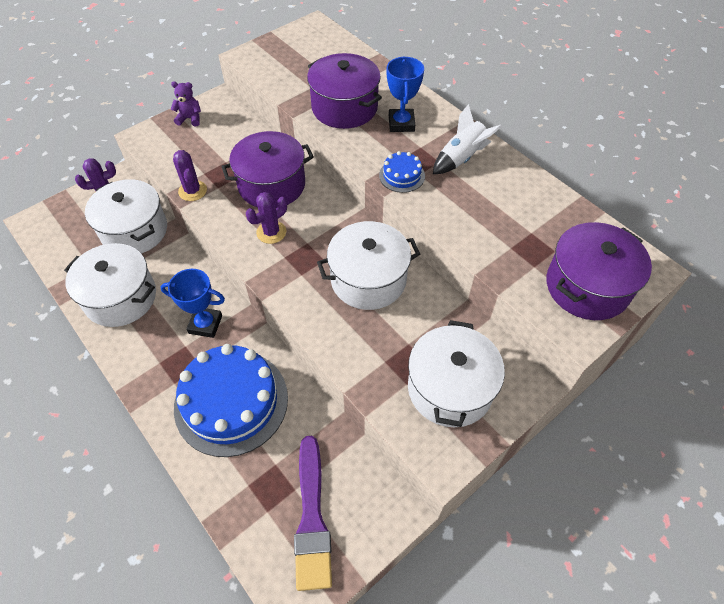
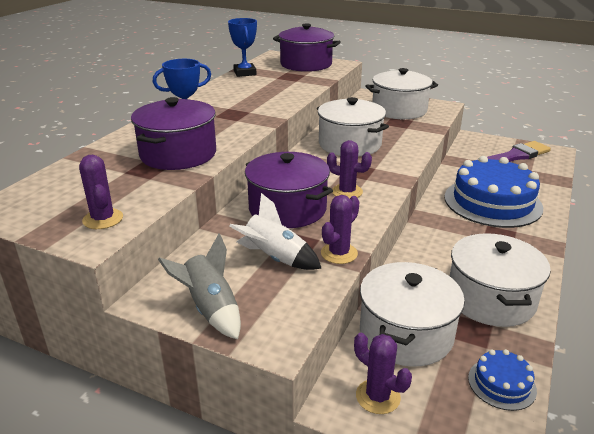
camera: 115 degrees left, 25 degrees down
blue trophy [161,269,225,338] -> blue trophy moved to [228,18,257,77]
purple teddy bear [171,82,201,127] -> grey rocket [158,234,241,339]
blue cake [379,151,425,193] -> blue cake moved to [468,349,537,411]
white rocket [433,104,502,174] -> white rocket moved to [229,193,321,270]
none -> purple cactus [79,155,123,229]

